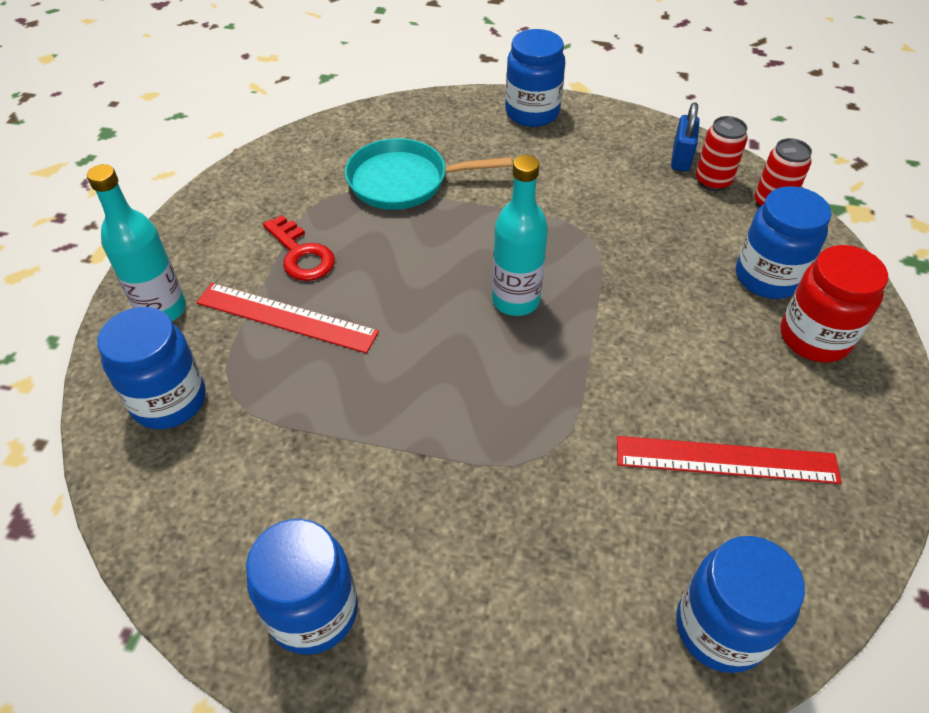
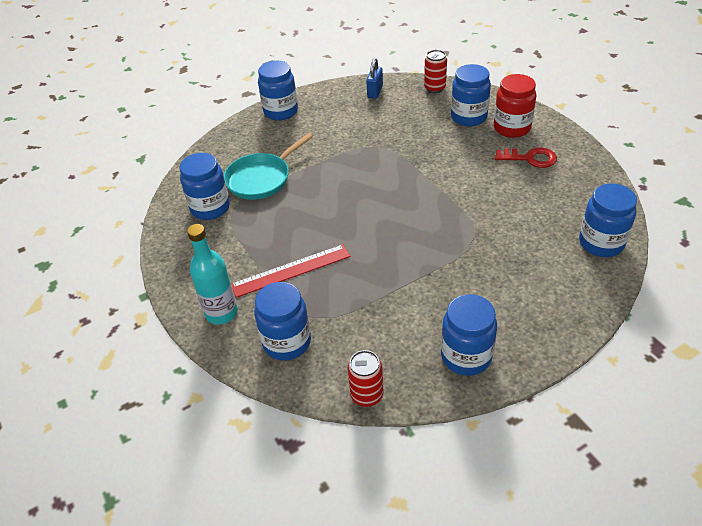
camera: 40 degrees left, 5 degrees down
red key [263,215,335,281] -> red key moved to [495,148,557,168]
turquoise bottle [492,155,548,316] -> none
red ruler [617,436,842,484] -> none
blue padlock [671,102,700,171] -> blue padlock turned 45 degrees clockwise [366,58,383,99]
red can [696,116,748,191] -> red can moved to [347,350,384,407]
none -> blue jar [179,153,230,220]

